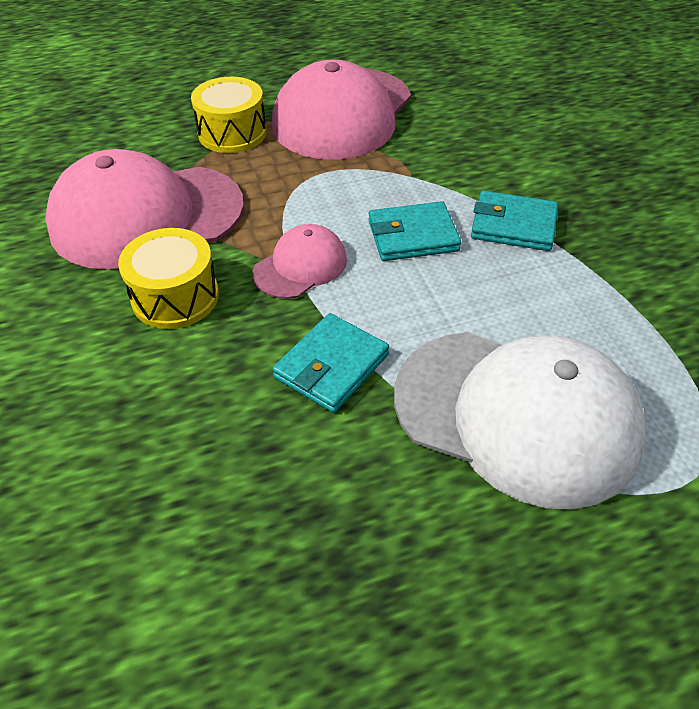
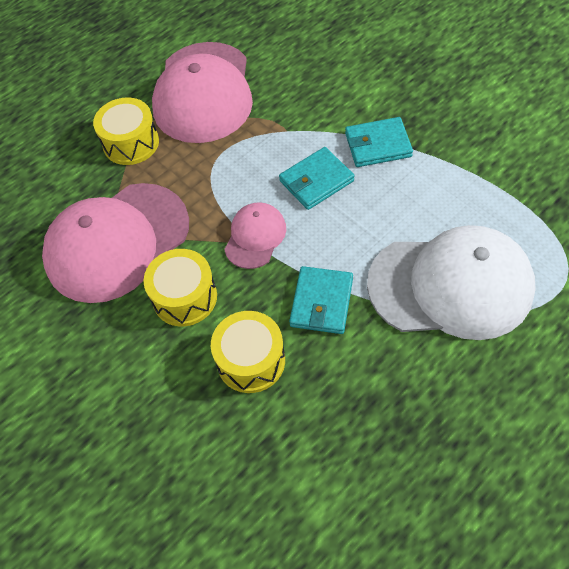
camera: 20 degrees left, 10 degrees up
none -> yellow drum [211,311,285,393]

